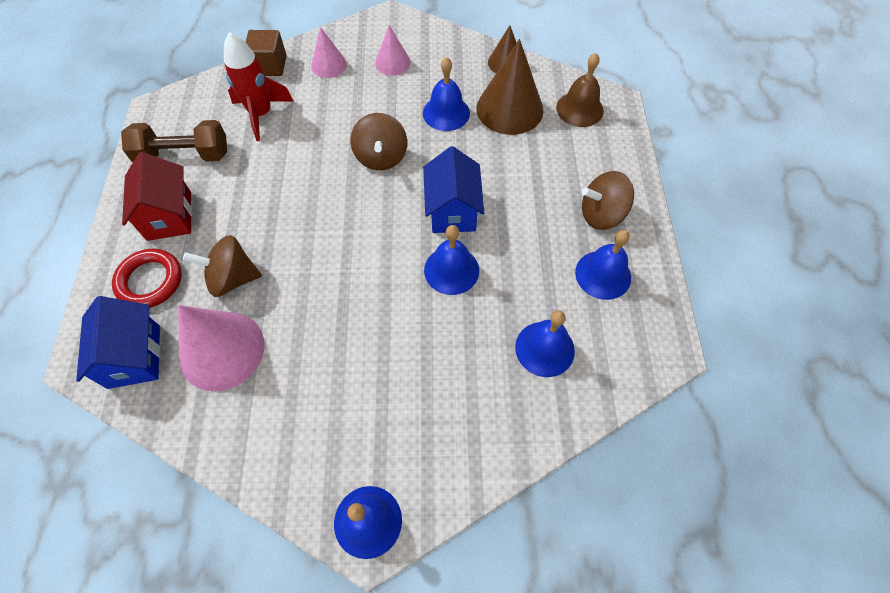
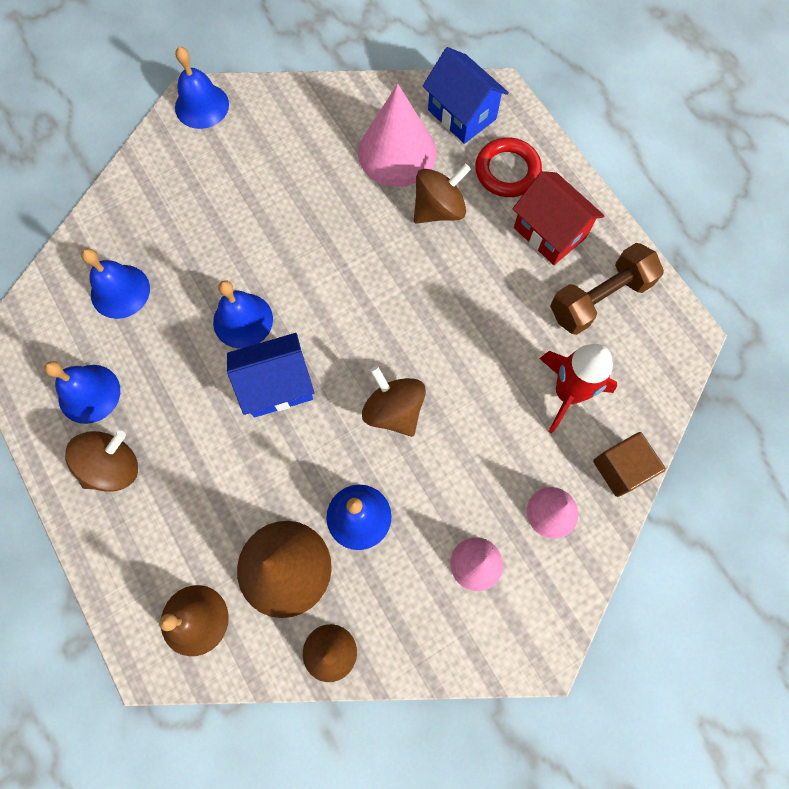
camera: 150 degrees right, 10 degrees up
blue house [423,146,484,233] -> blue house turned 75 degrees counterclockwise [227,333,315,418]

